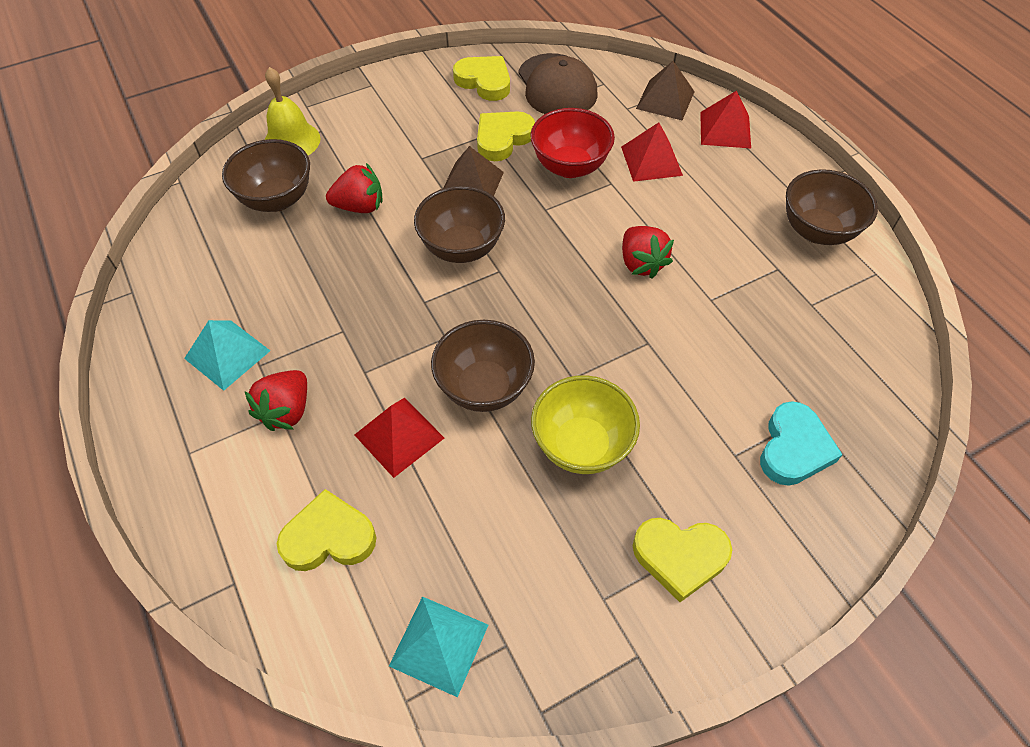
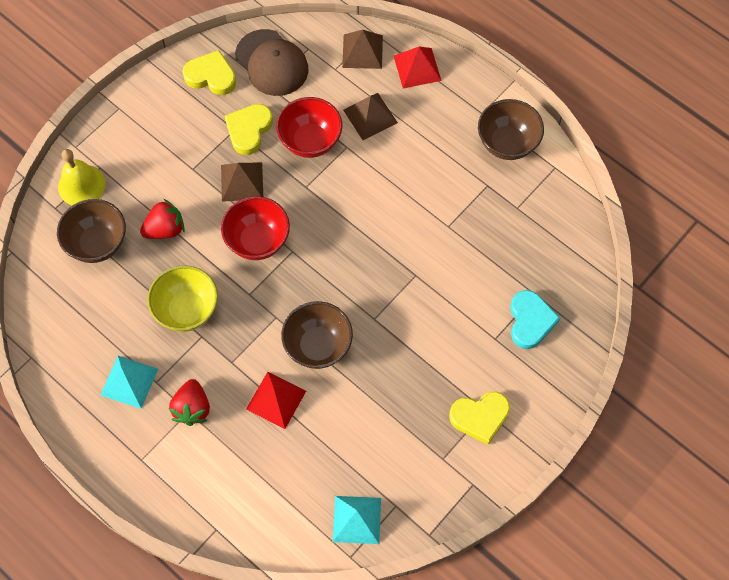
camera: 20 degrees left, 10 degrees up
yellow heart [277,489,377,571] -> none
brown bowl [414,186,505,263] -> red bowl [221,196,290,260]
yellow bowl [531,375,640,474] -> yellow bowl moved to [147,265,218,332]
red pyramid [621,122,683,182] -> brown pyramid [343,93,398,140]
red strawberry [622,226,674,279] -> none

